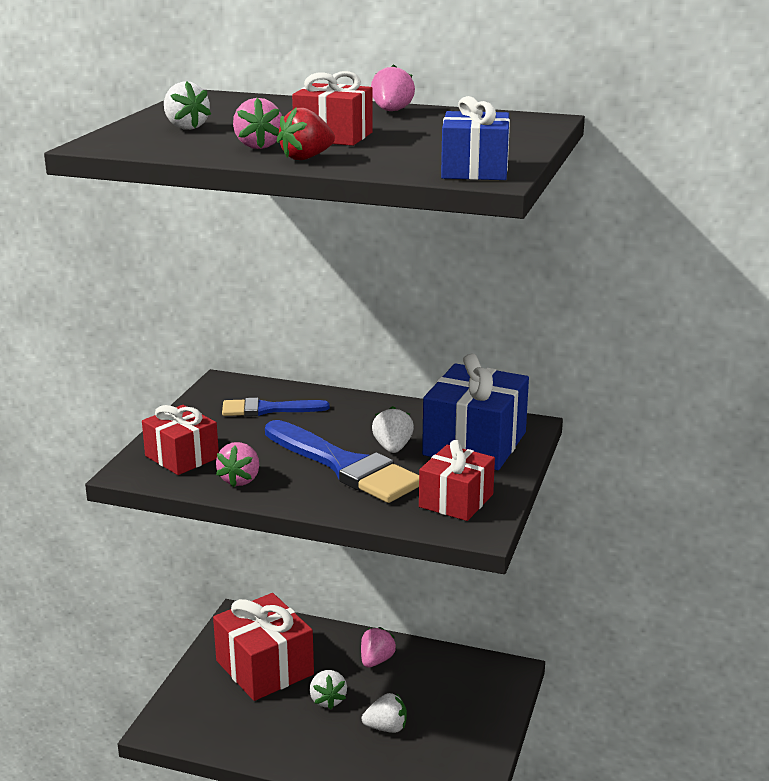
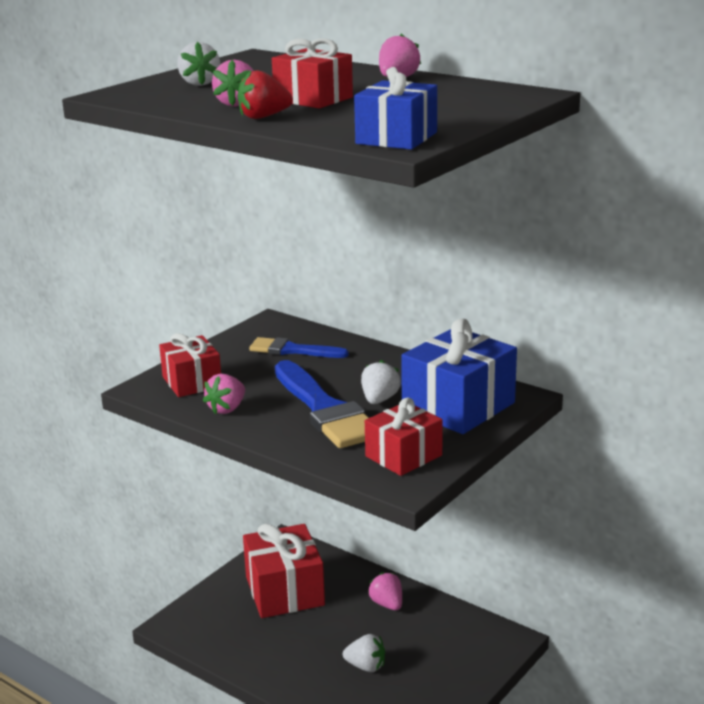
camera: 20 degrees right, 0 degrees up
white strawberry [310,670,347,709] -> none
pink strawberry [361,627,396,668] -> pink strawberry turned 75 degrees counterclockwise [368,572,402,610]

